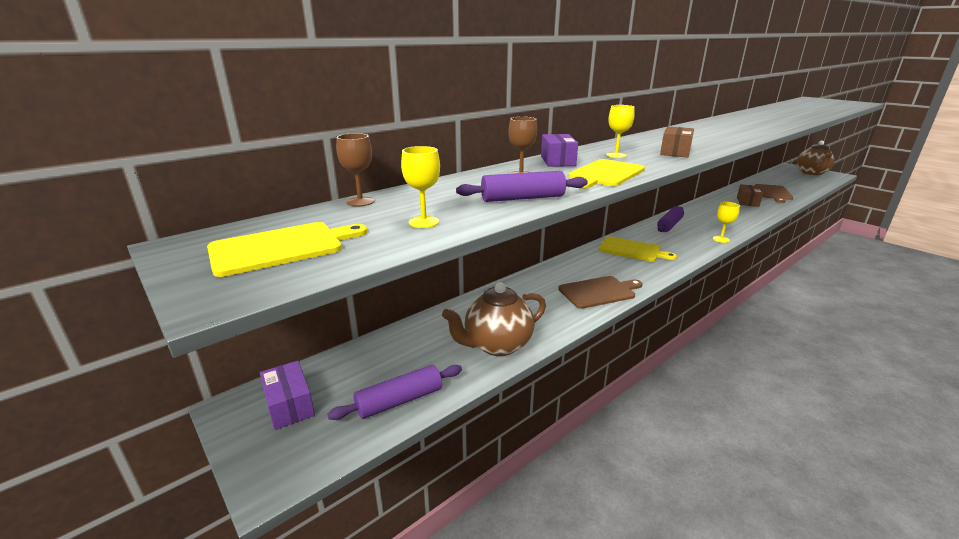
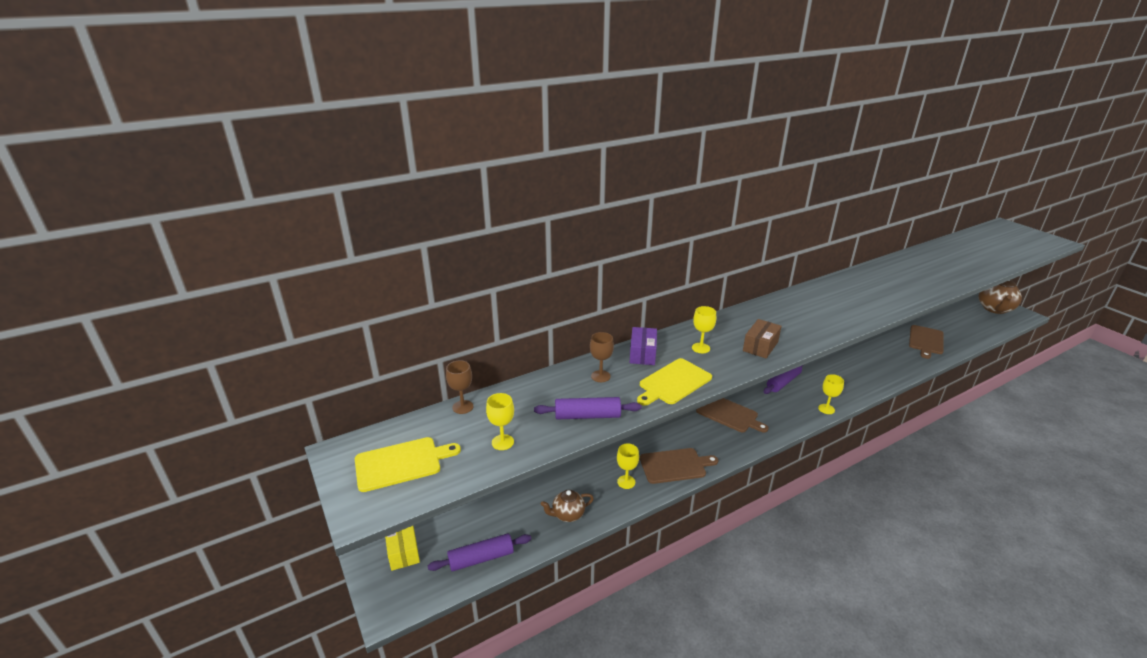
camera: 10 degrees right, 5 degrees up
purple box [260,361,315,430] -> yellow box [385,526,420,571]
brown teapot [442,282,546,356] -> brown teapot [540,490,594,522], size x0.58
yellow cutting board [599,236,677,262] -> brown cutting board [696,398,768,432]
brown box [737,184,763,207] -> none
none -> yellow goblet [617,443,639,489]

